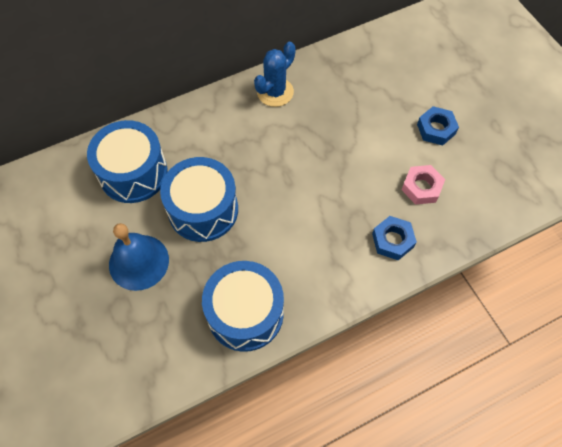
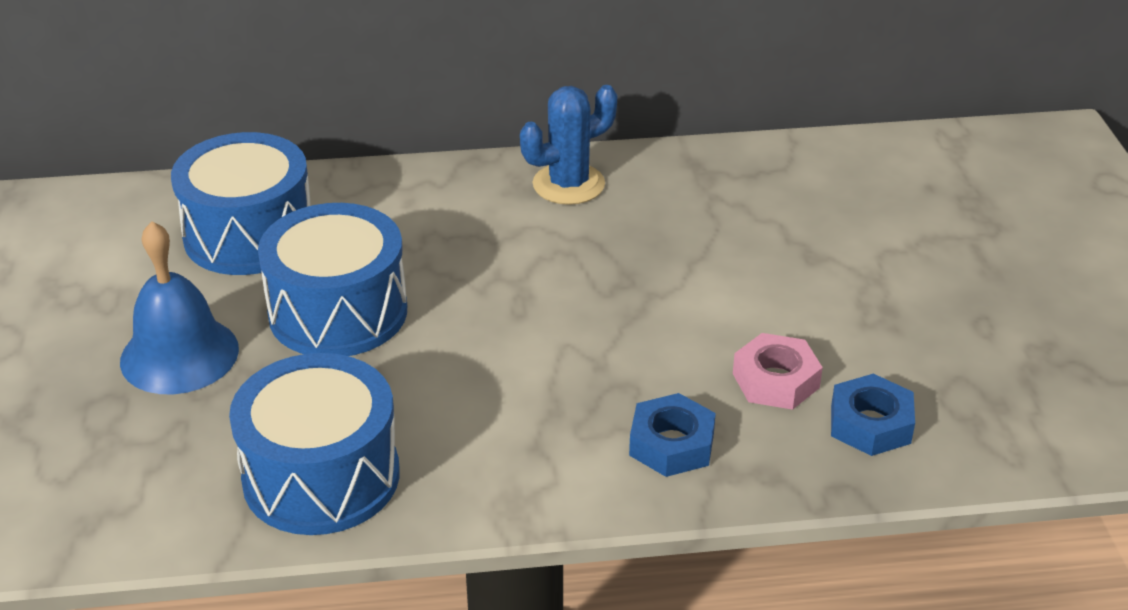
camera: 20 degrees right, 25 degrees down
blue nut [417,106,459,146] -> blue nut moved to [831,374,915,456]

